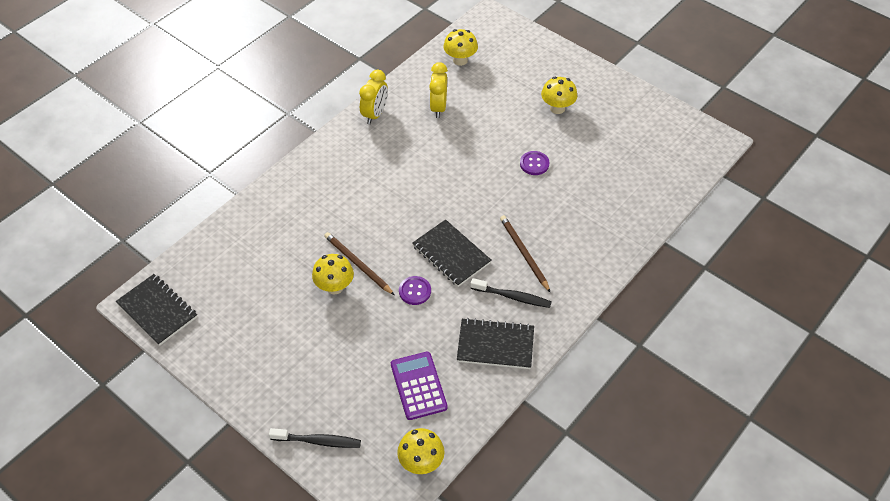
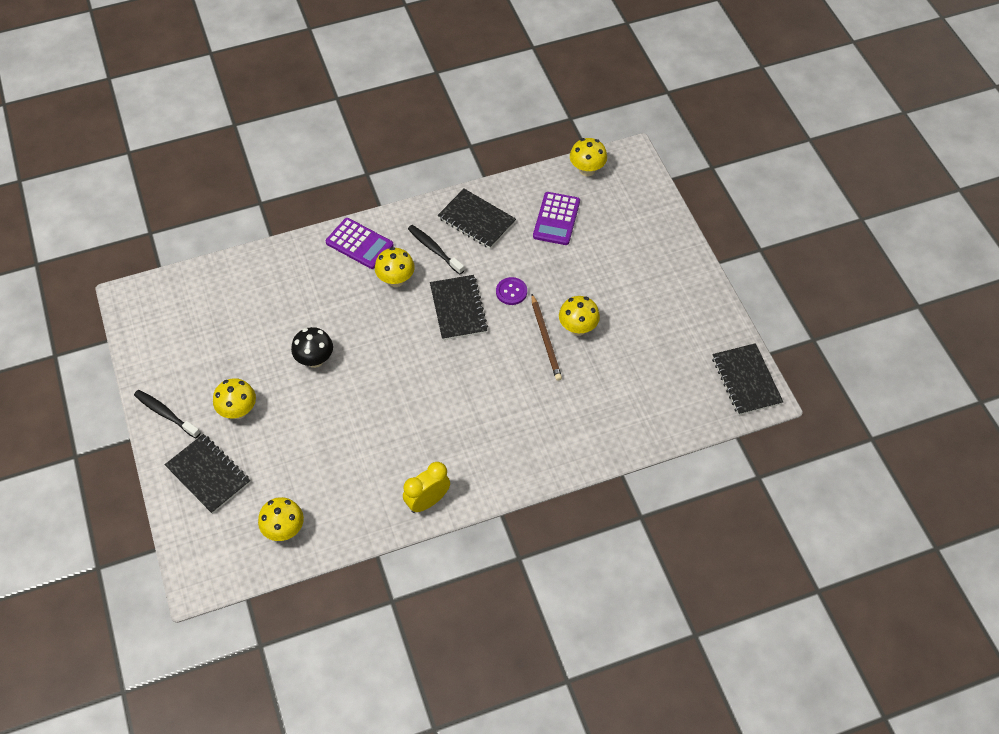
camera: 150 degrees left, 5 degrees up
black toothbrush [269,428,361,448] -> black toothbrush moved to [134,390,200,438]
yellow clock [429,62,448,118] -> none
brown pencil [500,215,551,293] -> yellow mushroom [375,247,415,287]
purple button [520,151,550,175] -> black mushroom [291,327,333,368]
none -> black notebook [165,434,250,514]
none -> purple calculator [326,218,394,269]

